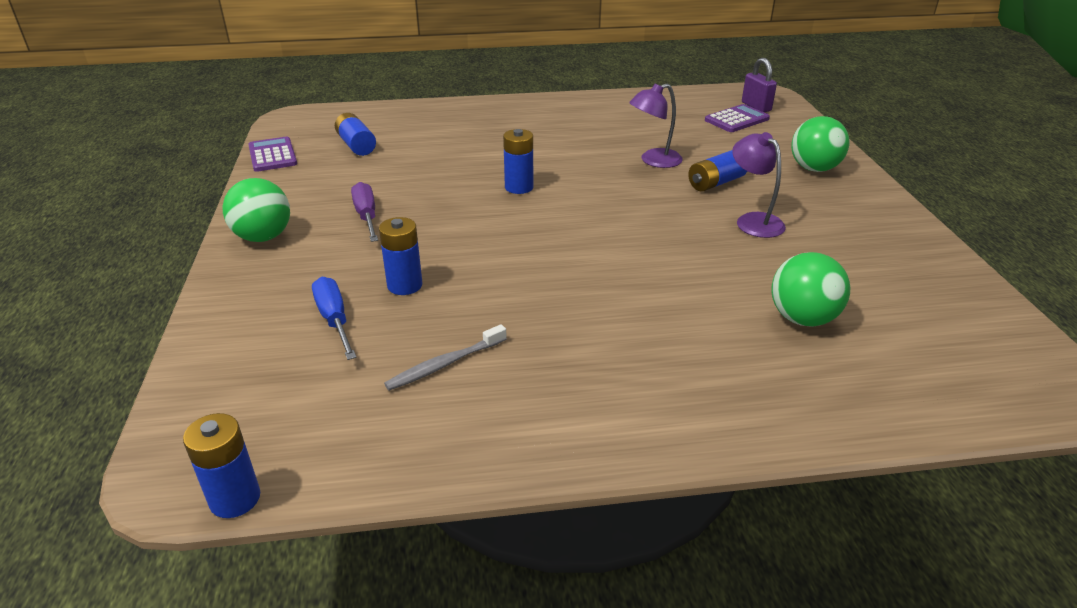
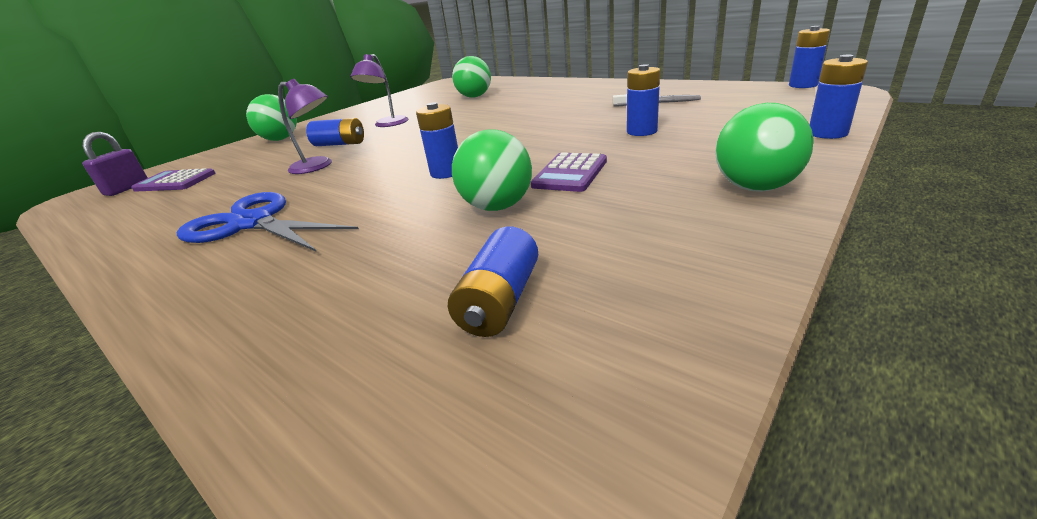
camera: 130 degrees left, 5 degrees down
purple calculator [248,137,297,172] -> purple calculator moved to [531,152,607,192]
blue screwdriver [312,276,357,360] -> none
purple screwdriver [351,182,378,242] -> none
none -> blue scissors [177,192,359,252]
none -> green ball [452,129,532,211]
none -> blue battery [809,55,868,139]

